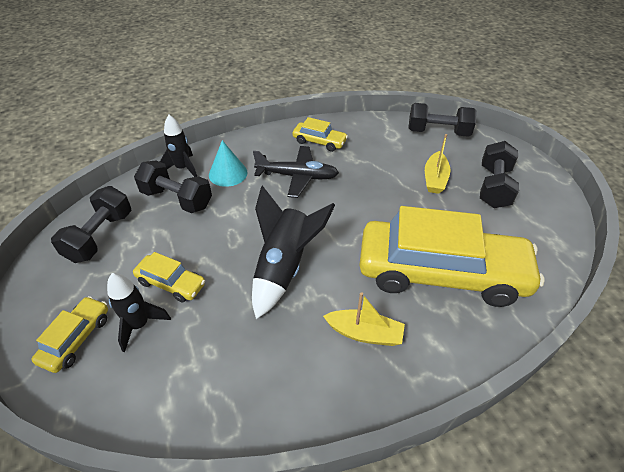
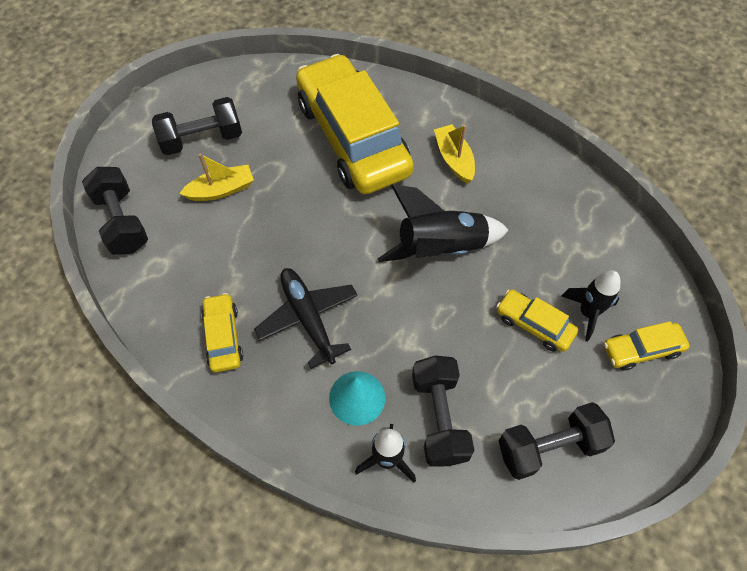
camera: 125 degrees left, 15 degrees up
yellow car [133,252,205,302] -> yellow car turned 45 degrees counterclockwise [496,289,578,352]

